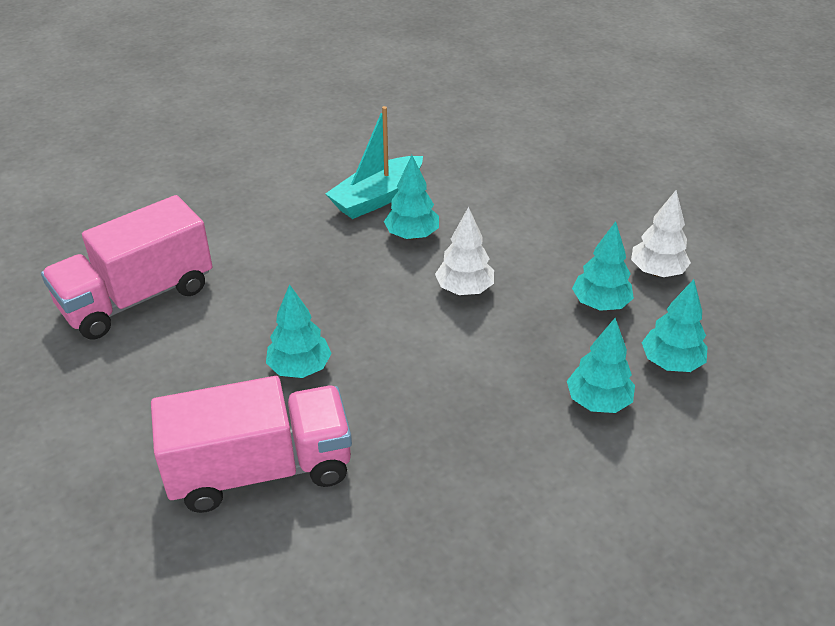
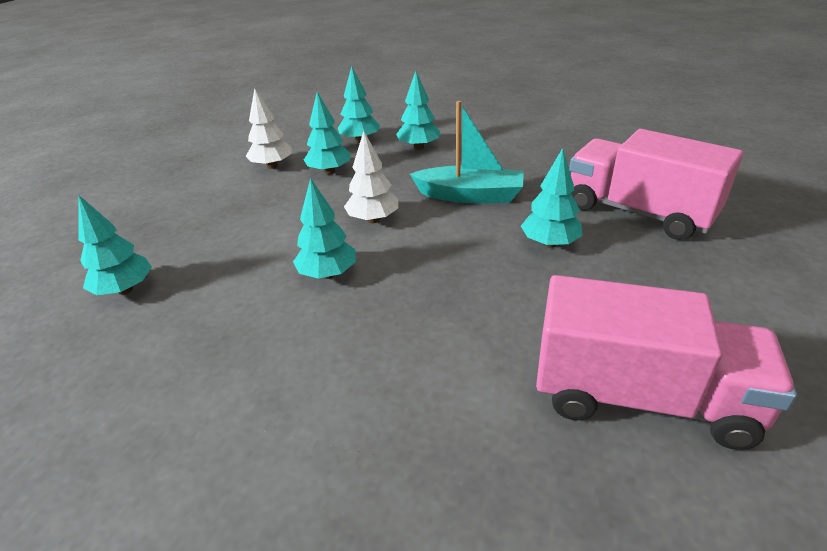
camera: 125 degrees left, 5 degrees down
turquoise boat [325,106,423,219] -> turquoise boat moved to [410,101,524,203]
none -> turquoise tree [78,195,152,295]

